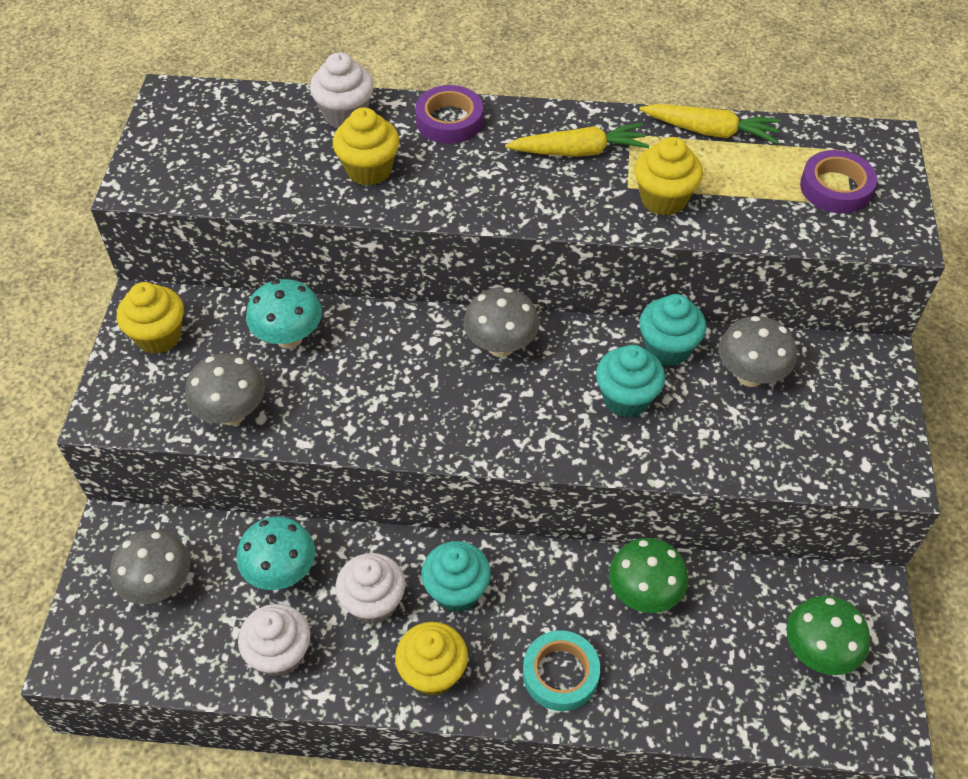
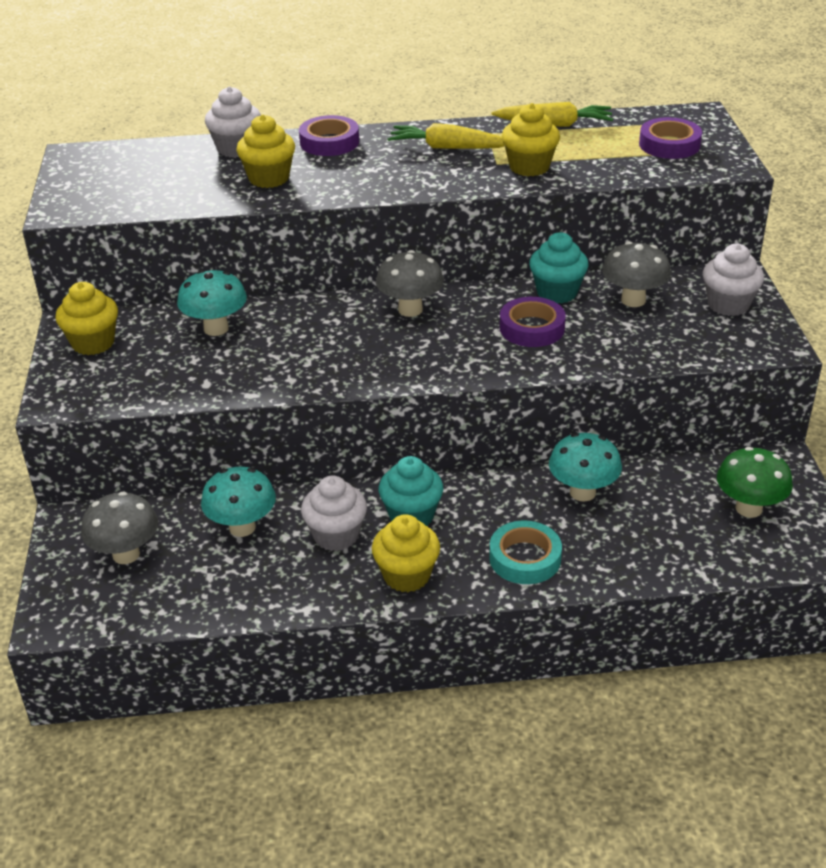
camera: 10 degrees left, 15 degrees down
grey mushroom [185,353,265,425] -> none
white cupcake [238,604,310,677] -> white cupcake moved to [703,244,764,316]
yellow carrot [505,123,649,157] -> yellow carrot turned 150 degrees counterclockwise [388,123,504,149]
turquoise cupcake [596,345,665,418] -> purple tape [500,297,566,347]
green mushroom [609,538,688,613] -> turquoise mushroom [549,433,622,502]

